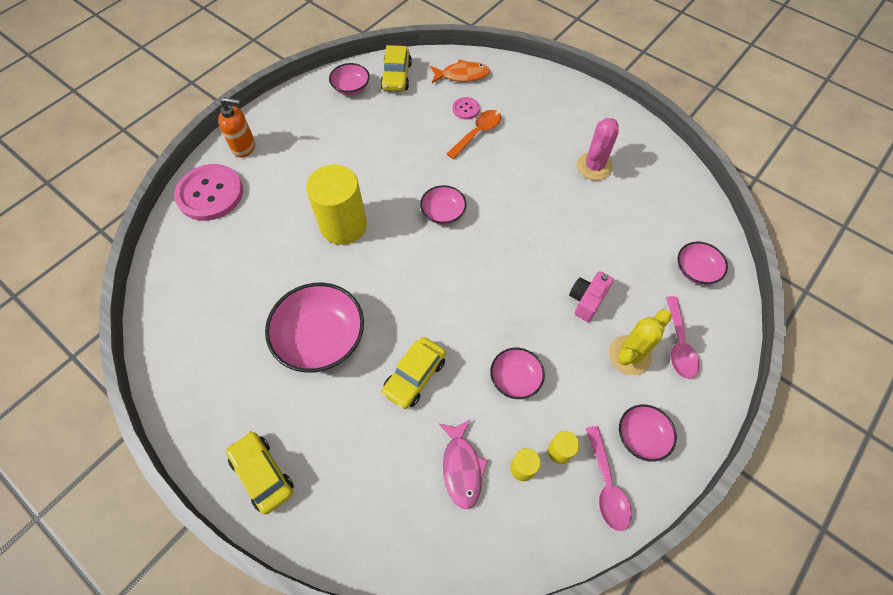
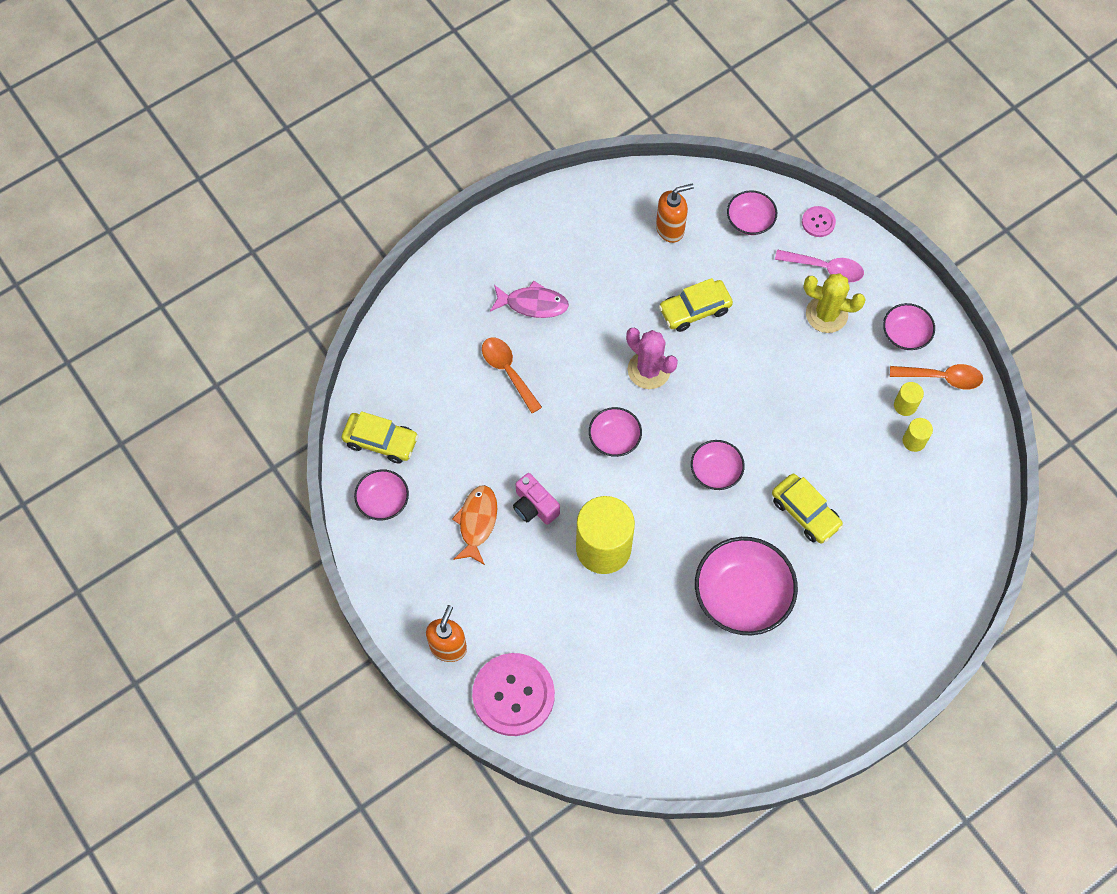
camera: 75 degrees left, 5 degrees up
yellow car [226,431,294,515] -> yellow car moved to [659,278,733,332]
orange fish [430,59,490,83] -> orange fish moved to [452,485,497,565]
pink fish [439,419,488,509] -> pink fish moved to [490,281,569,318]
pink button [453,97,480,119] -> pink button moved to [802,206,836,237]
pink bowl [490,348,545,399] -> pink bowl moved to [691,440,745,490]
pink camera [569,271,614,322] -> pink camera moved to [513,473,560,525]
pink cactus [577,118,619,180] -> pink cactus moved to [626,328,678,389]
pink spoon [586,426,632,531] -> orange spoon [890,364,983,389]
yellow cactus [609,309,672,375] -> yellow cactus turned 45 degrees counterclockwise [803,274,866,333]
none -> orange soap dispenser [656,184,694,243]

